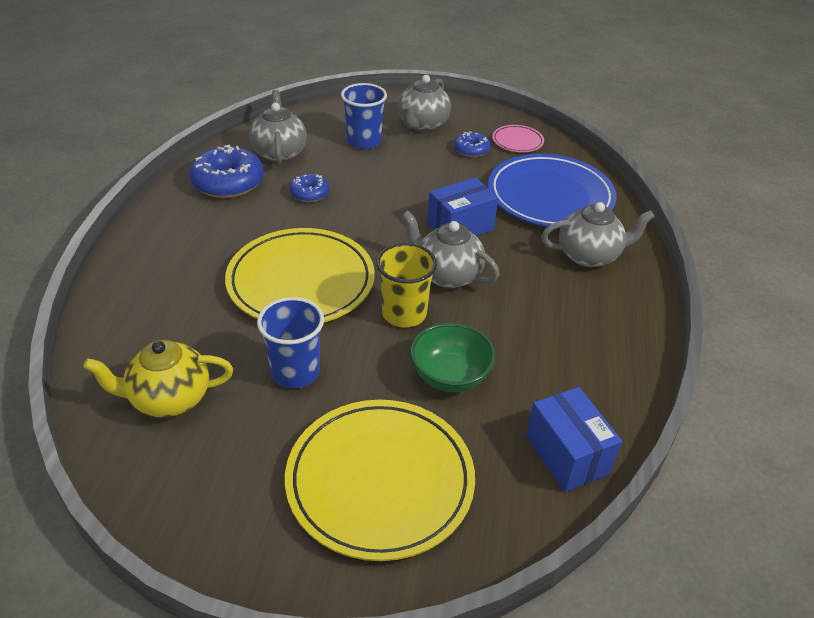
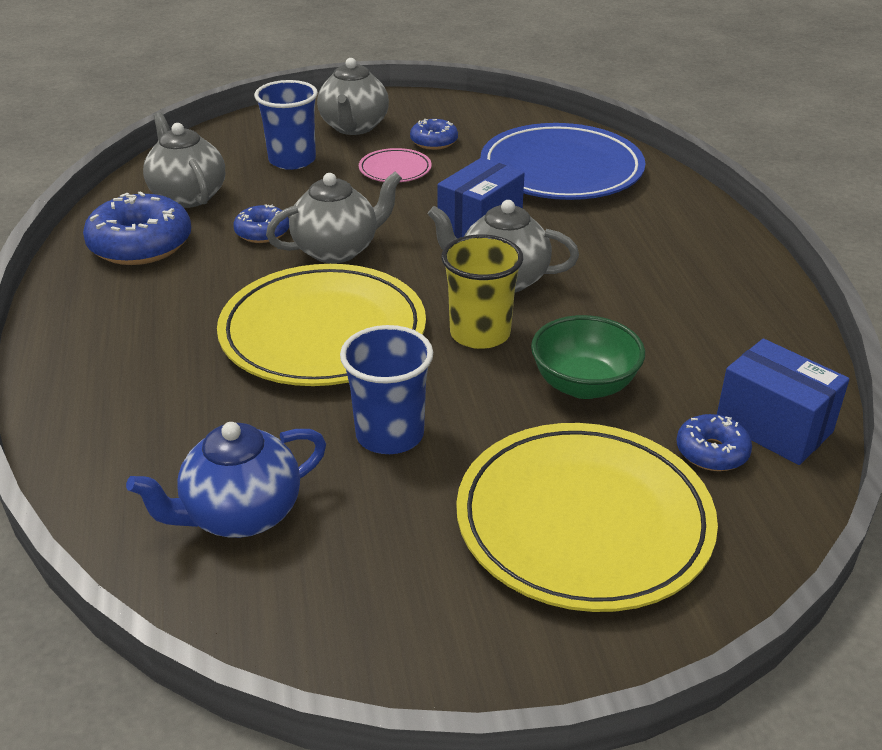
camera: 20 degrees left, 5 degrees down
yellow teapot [83,340,233,418] -> blue teapot [126,422,326,538]
pink plate [492,125,544,152] -> pink plate moved to [359,148,432,182]
grey teapot [541,202,655,268] -> grey teapot moved to [266,172,402,264]
none -> blue donut [676,414,752,471]

